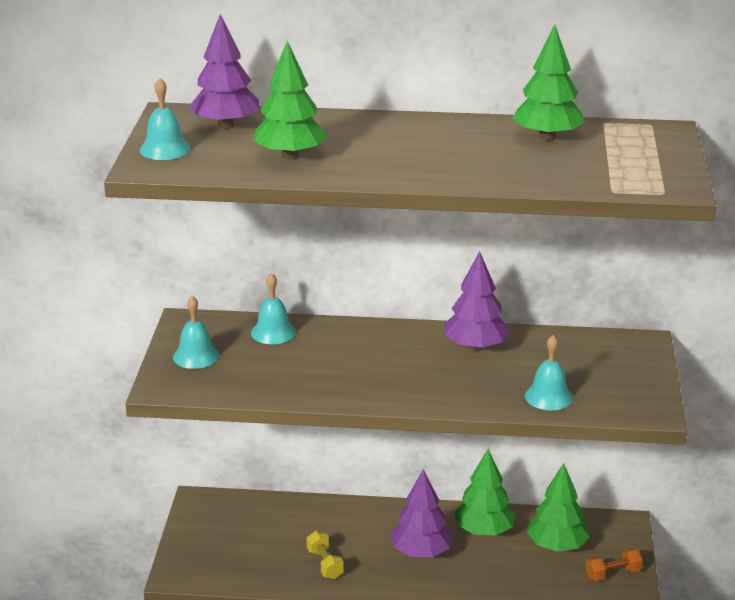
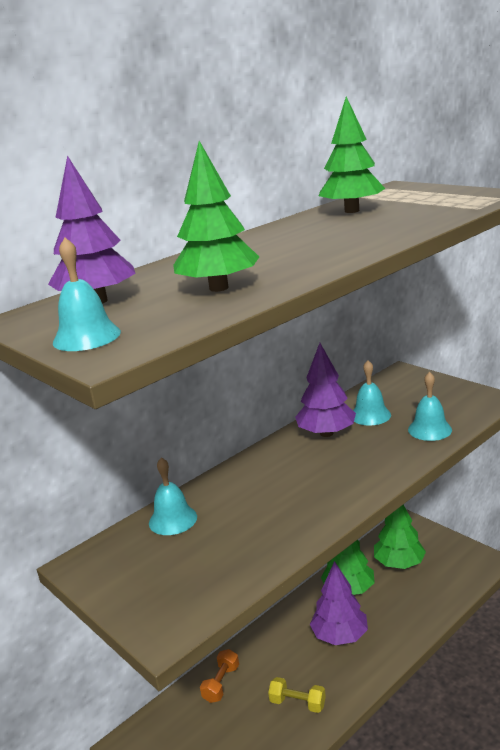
camera: 45 degrees left, 5 degrees down
turquoise bell [173,296,219,369] -> turquoise bell moved to [353,360,391,426]
orange dumbbell [585,548,643,581] -> orange dumbbell moved to [200,649,239,703]

